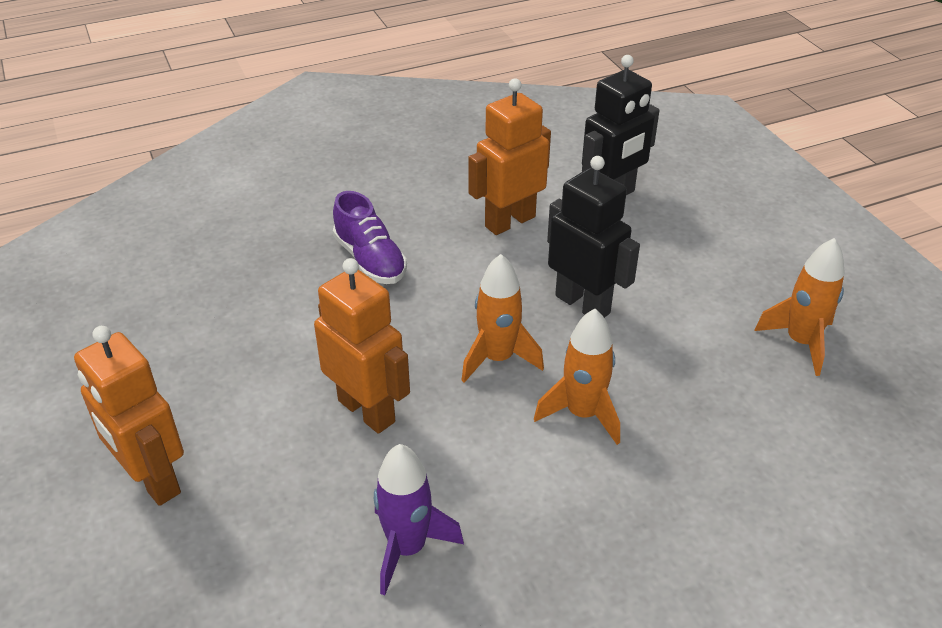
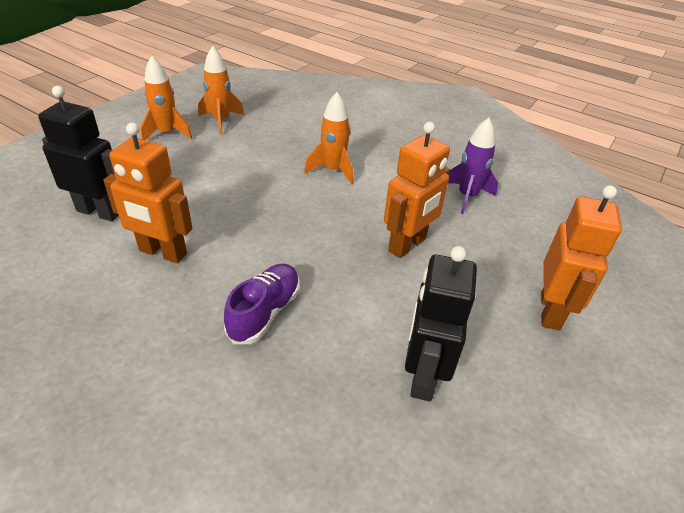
camera: 125 degrees left, 0 degrees up
orange robot [314,258,410,434] -> orange robot turned 150 degrees counterclockwise [384,122,450,258]
orange rocket [461,254,544,383] -> orange rocket moved to [140,56,192,140]
black robot [547,156,640,318] -> black robot moved to [405,246,477,401]

